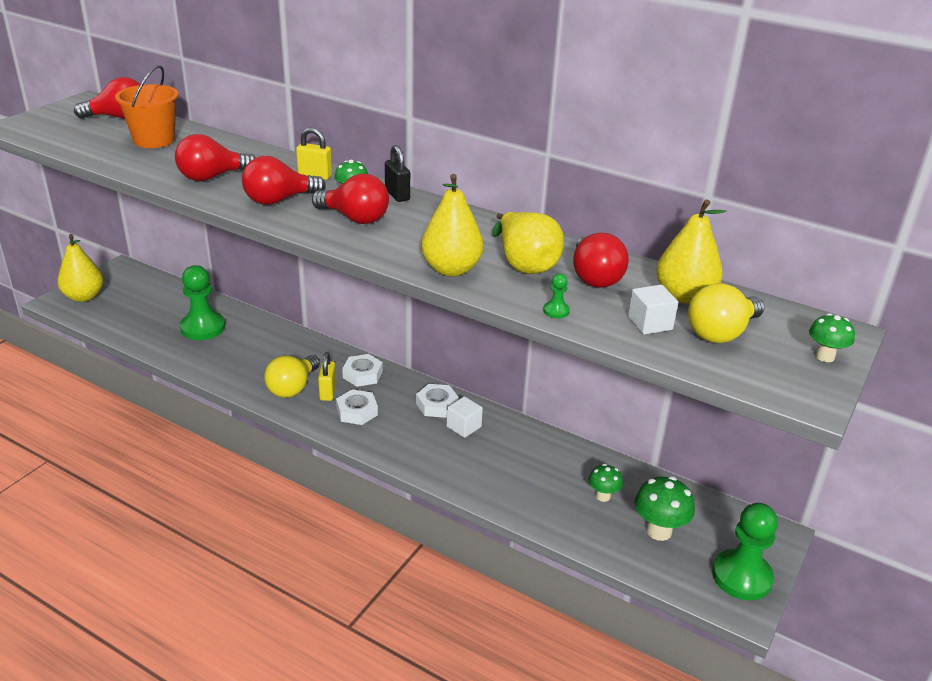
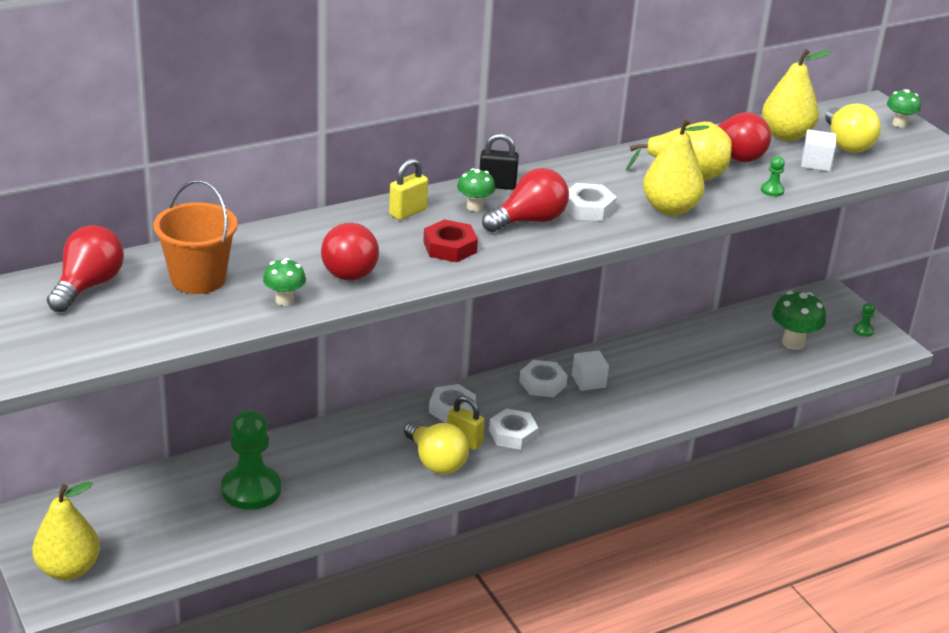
camera: 60 degrees left, 0 degrees up
red light bulb [242,156,326,205] -> red nut [423,219,478,262]
green mushroom [589,464,623,502] -> green mushroom moved to [263,258,306,306]
green pawn [712,503,778,600] -> green pawn [853,303,875,337], size x0.40
none -> white nut [565,183,617,221]

